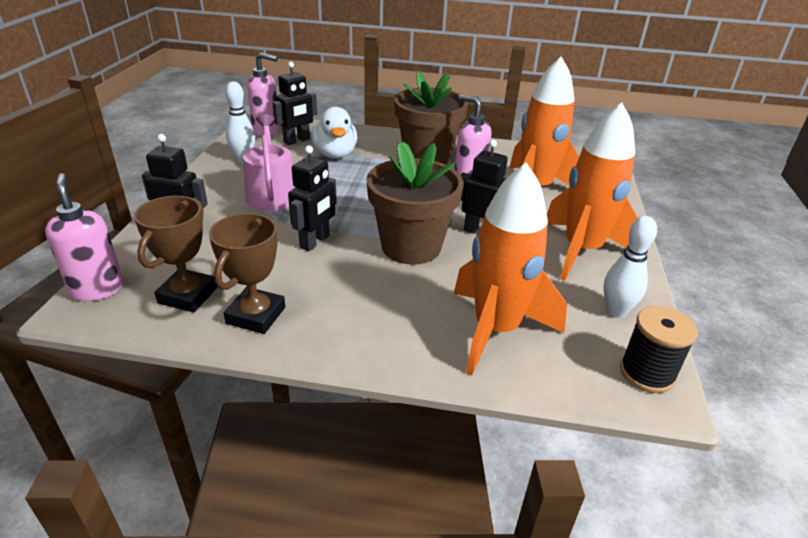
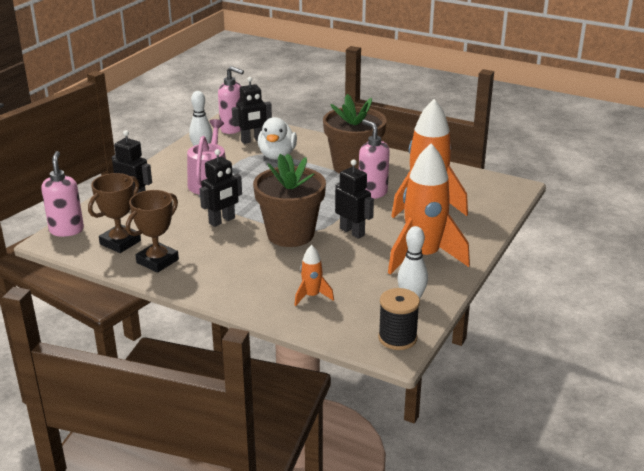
camera: 20 degrees right, 5 degrees down
orange rocket [454,163,567,376] -> orange rocket [295,245,334,306], size x0.45

